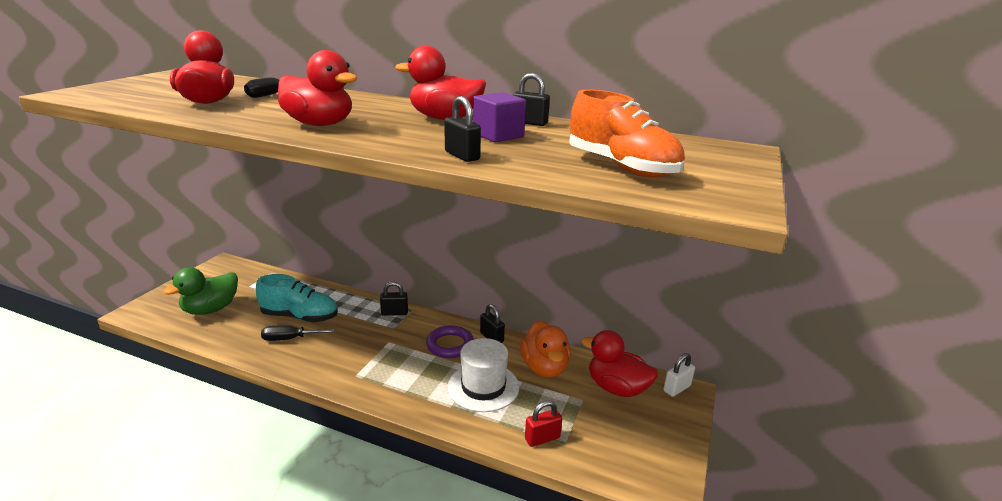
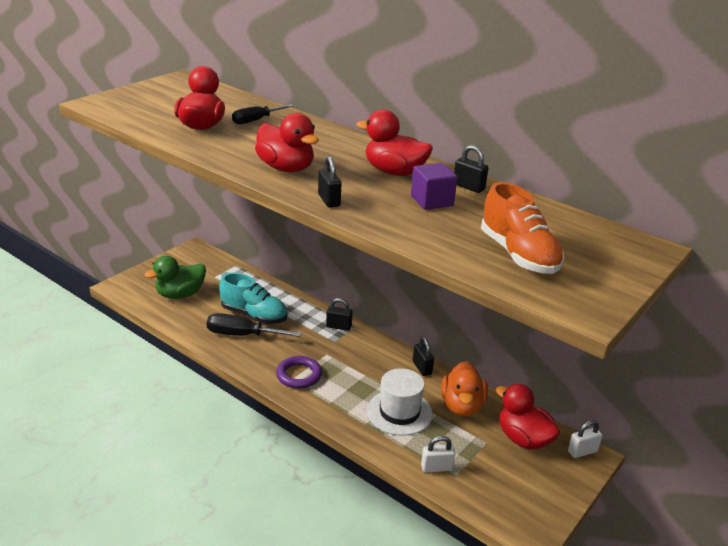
camera: 15 degrees right, 5 degrees up
black screwdriver [261,326,335,341] -> black screwdriver [207,313,302,337], size x1.50
purple ring [426,325,474,358] -> purple ring moved to [276,356,322,389]
black padlock [444,96,481,162] -> black padlock moved to [318,156,341,208]
red padlock [525,401,562,447] -> white padlock [421,436,455,473]

